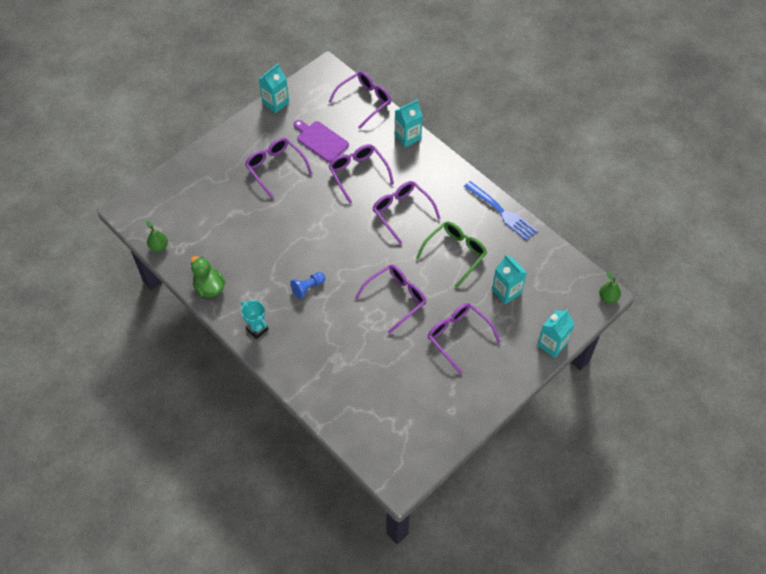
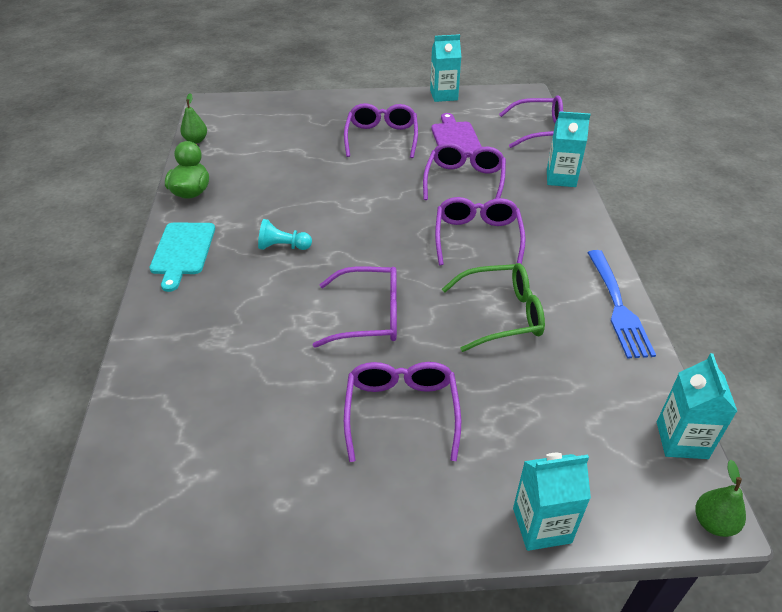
camera: 40 degrees right, 15 degrees down
turquoise trophy [241,300,268,339] -> turquoise cutting board [150,223,215,292]
blue pawn [290,272,325,299] -> turquoise pawn [258,219,312,250]
turquoise carton [492,255,527,304] -> turquoise carton moved to [657,353,738,459]

